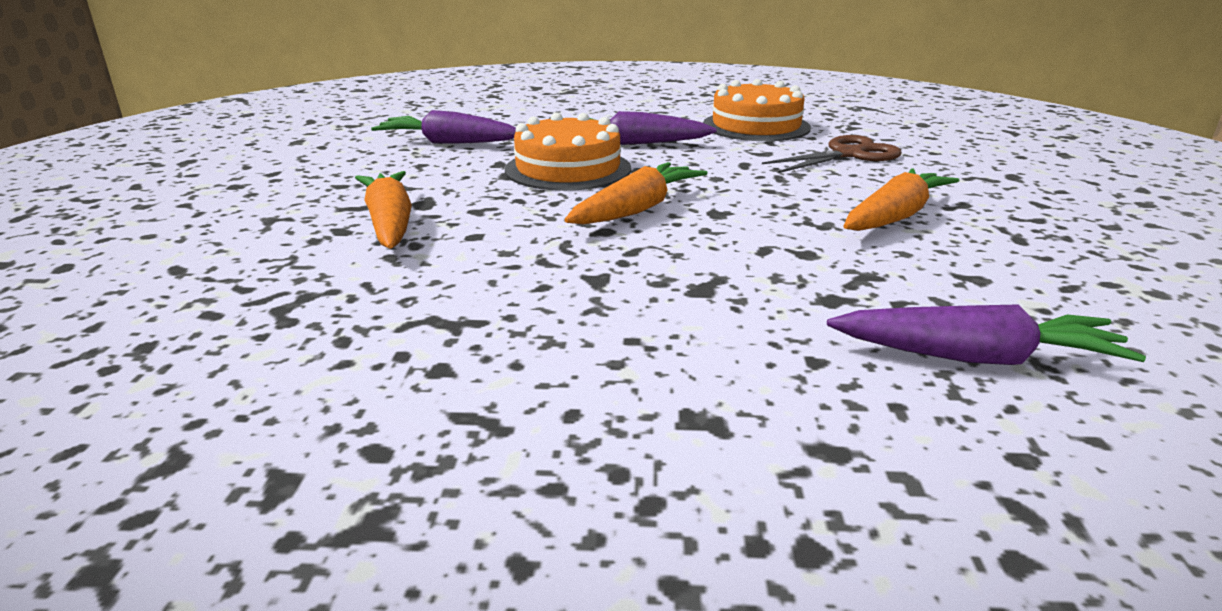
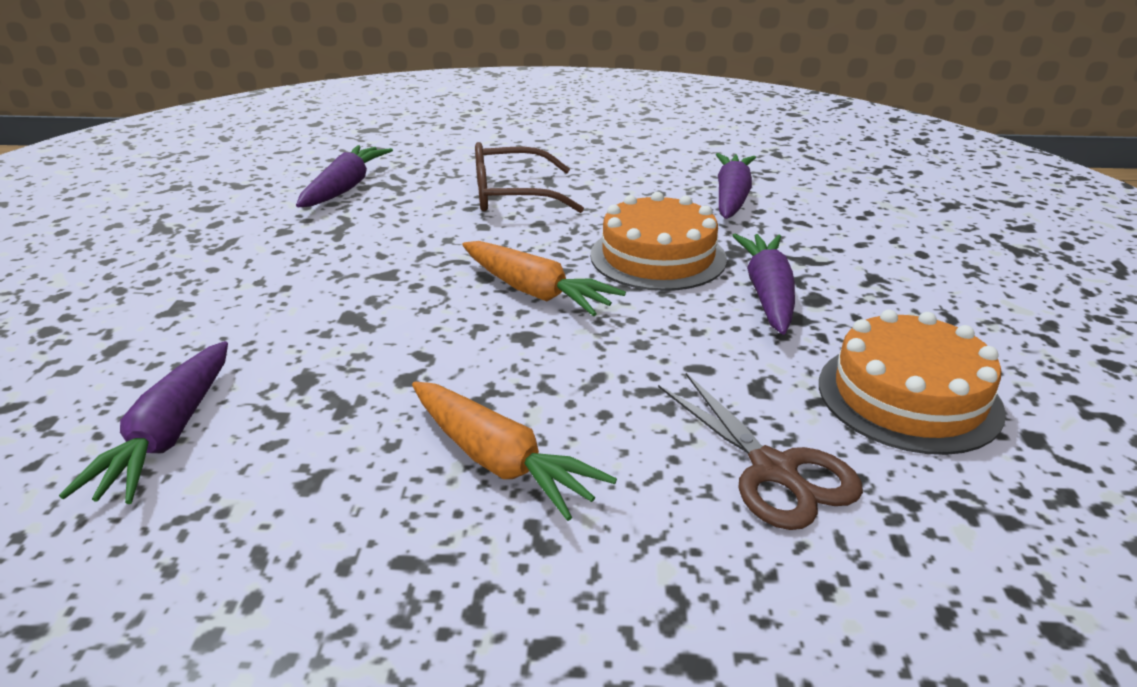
camera: 90 degrees right, 5 degrees up
orange carrot [355,171,412,249] -> brown glasses [475,142,584,213]
none -> purple carrot [296,145,393,207]

